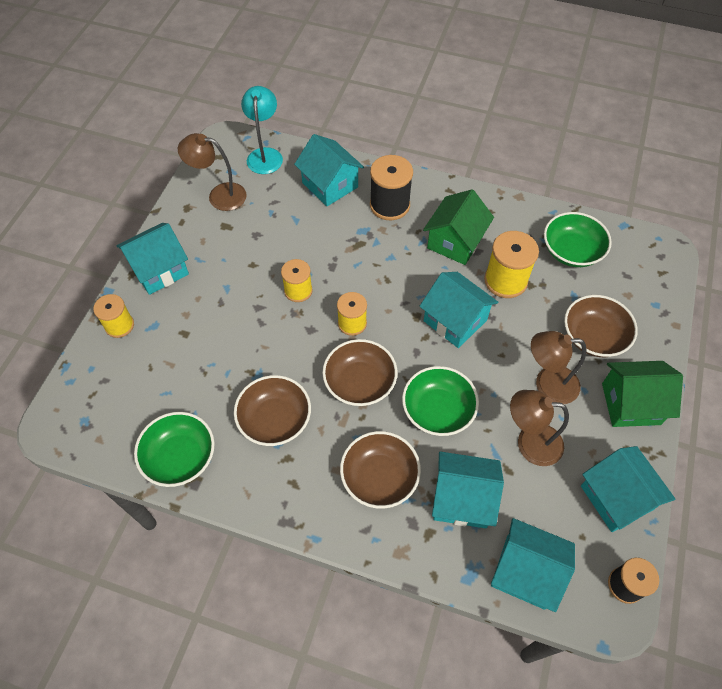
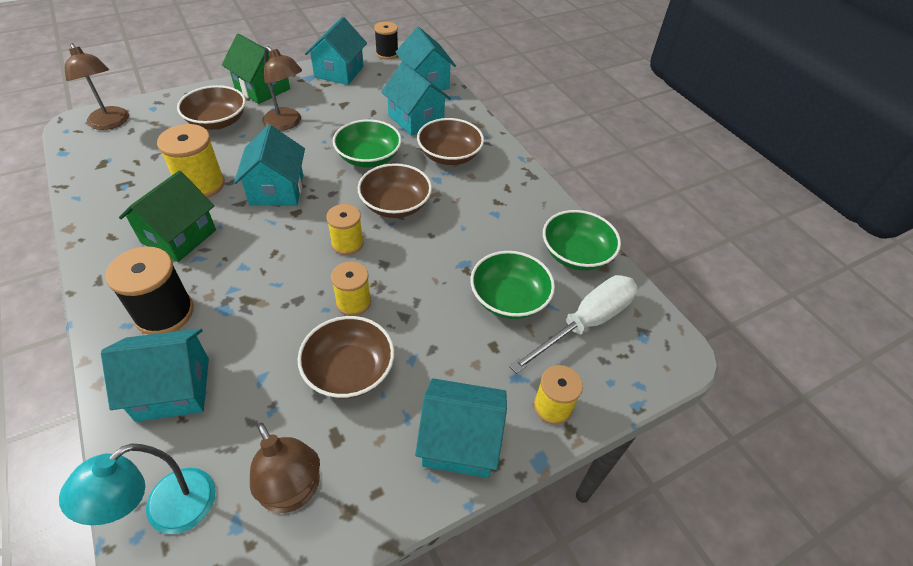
camera: 140 degrees left, 10 degrees down
brown bowl [234,375,311,446] -> brown bowl moved to [298,316,394,399]
turquoise house [294,134,364,206] -> turquoise house turned 75 degrees clockwise [101,328,209,422]
green house [423,189,494,265] -> green house turned 45 degrees counterclockwise [119,171,216,262]
brown lamp [510,390,569,466] -> brown lamp moved to [65,43,129,130]
green bowl [544,212,612,267] -> green bowl moved to [470,251,555,319]
none -> white screwdriver [509,275,637,374]

